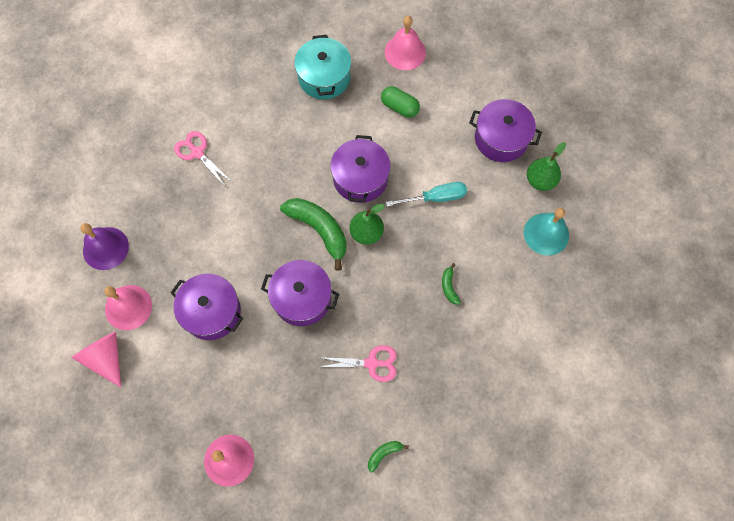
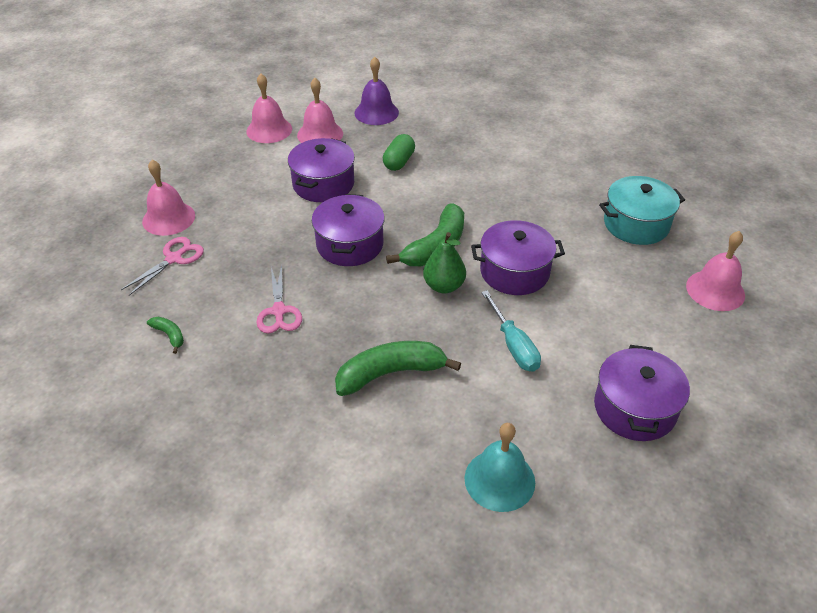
camera: 80 degrees right, 25 degrees down
pink cone [71,331,121,388] -> pink bell [246,74,292,143]
pink scissors [174,131,232,186] -> pink scissors moved to [121,237,204,295]
green capsule [381,86,420,118] -> green capsule moved to [383,134,415,171]
green banana [442,263,461,304] -> green banana [335,341,461,396], size x2.17
green pear [527,142,566,191] -> none

